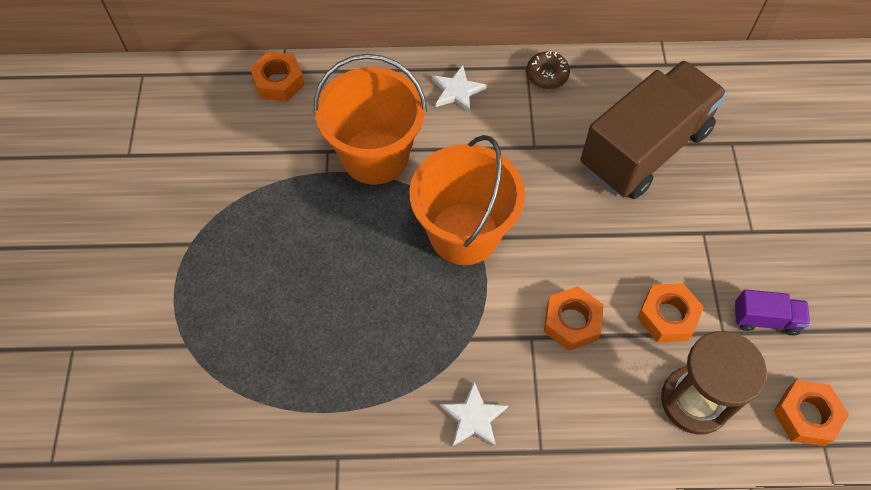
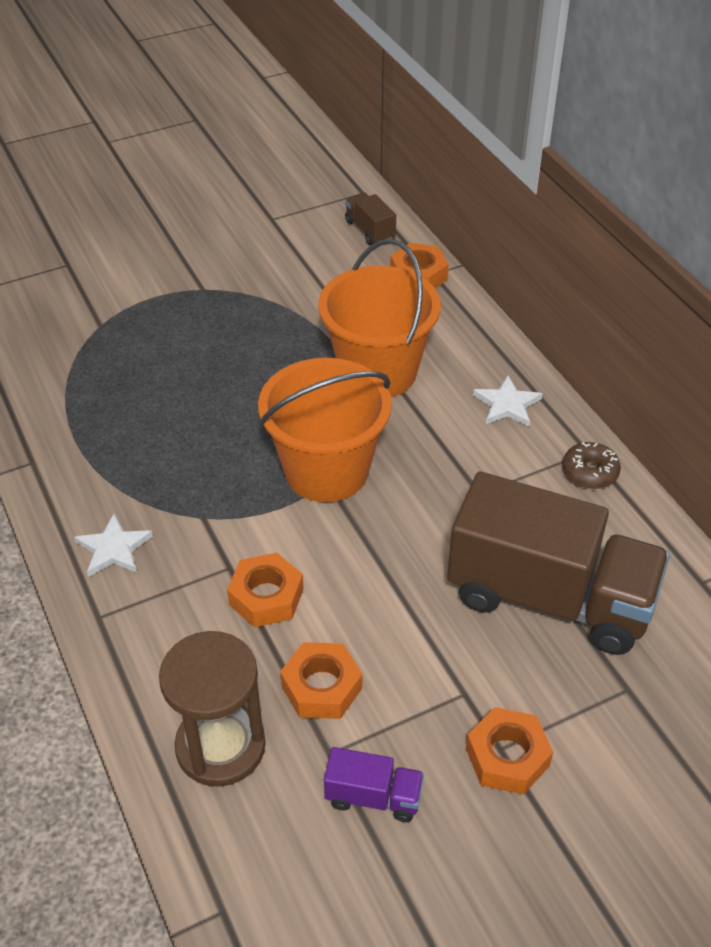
camera: 65 degrees right, 15 degrees down
purple truck [735,289,810,336] -> purple truck turned 60 degrees counterclockwise [324,747,424,822]
orange nut [773,380,849,446] -> orange nut moved to [466,707,553,795]
none -> brown truck [345,192,396,245]

